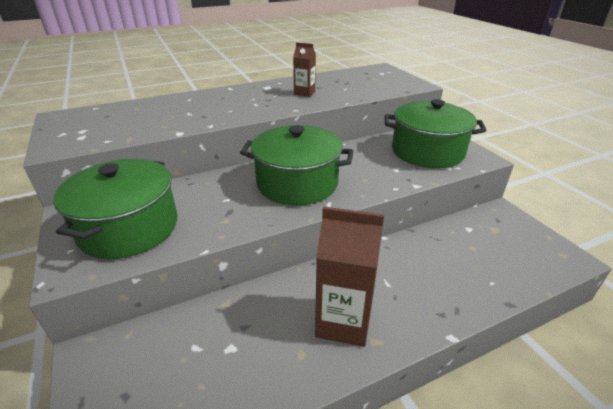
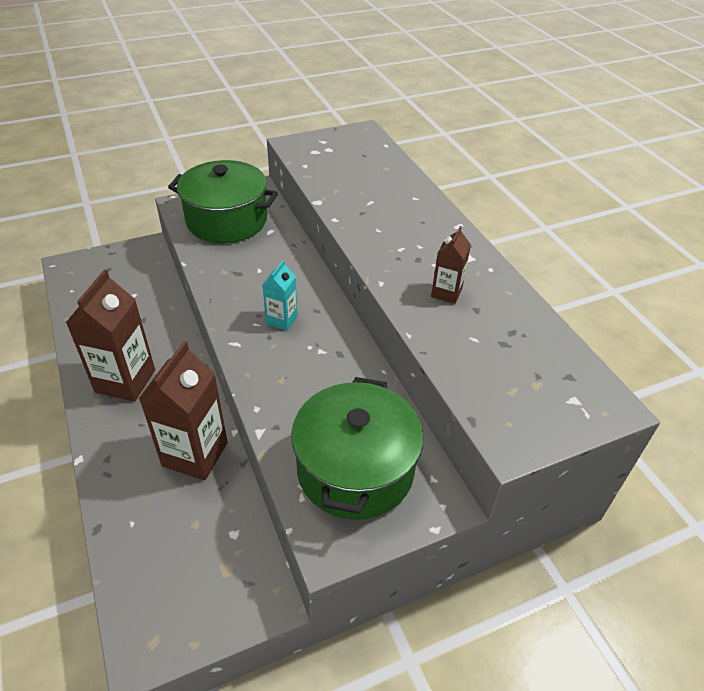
camera: 90 degrees right, 10 degrees up
green pot [240,125,353,205] -> turquoise carton [262,260,298,331]
none -> brown carton [139,341,228,480]

